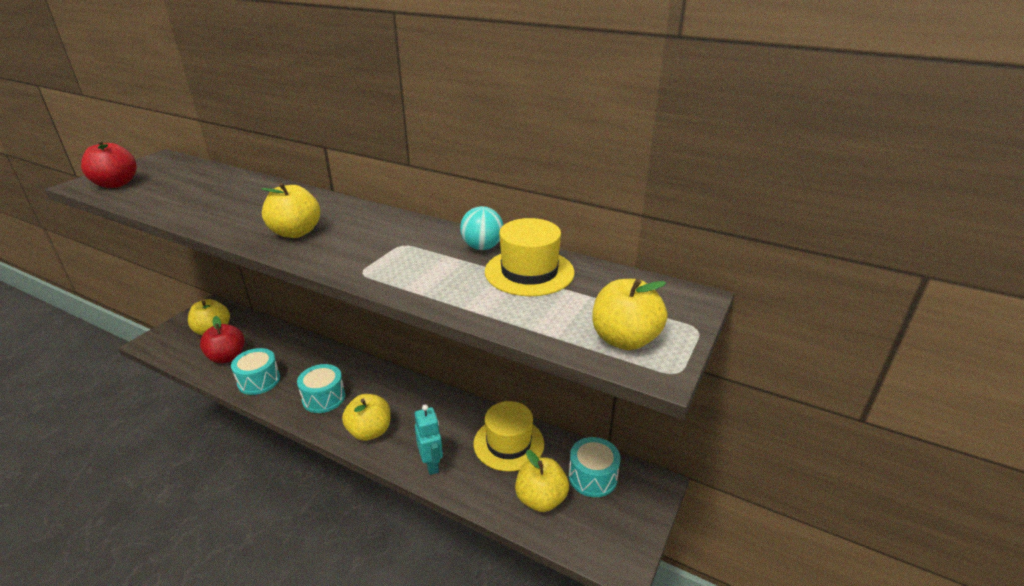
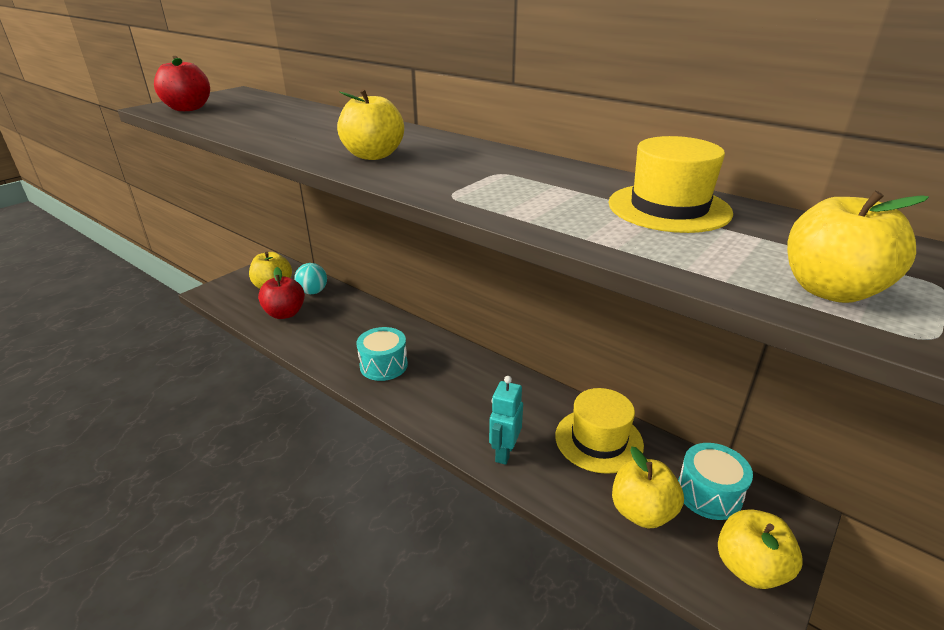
camera: 10 degrees right, 0 degrees up
turquoise drum [231,348,280,395] -> none
yellow apple [342,394,391,441] -> yellow apple moved to [718,509,803,589]
turquoise robot [415,404,443,475] -> turquoise robot turned 150 degrees counterclockwise [489,376,523,465]
turquoise ball [460,206,503,250] -> turquoise ball moved to [294,263,327,294]

